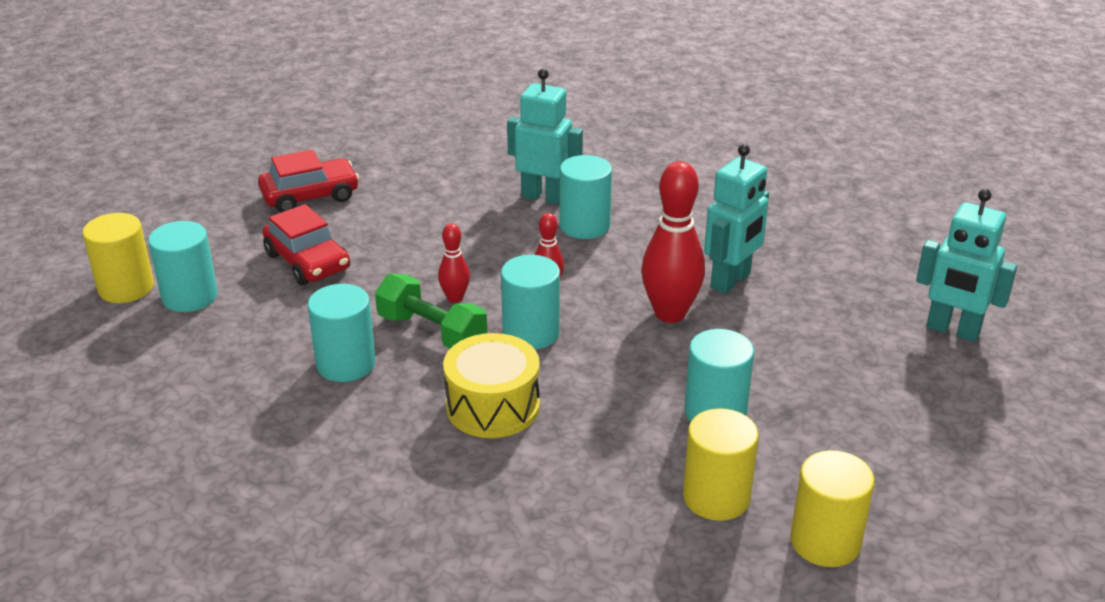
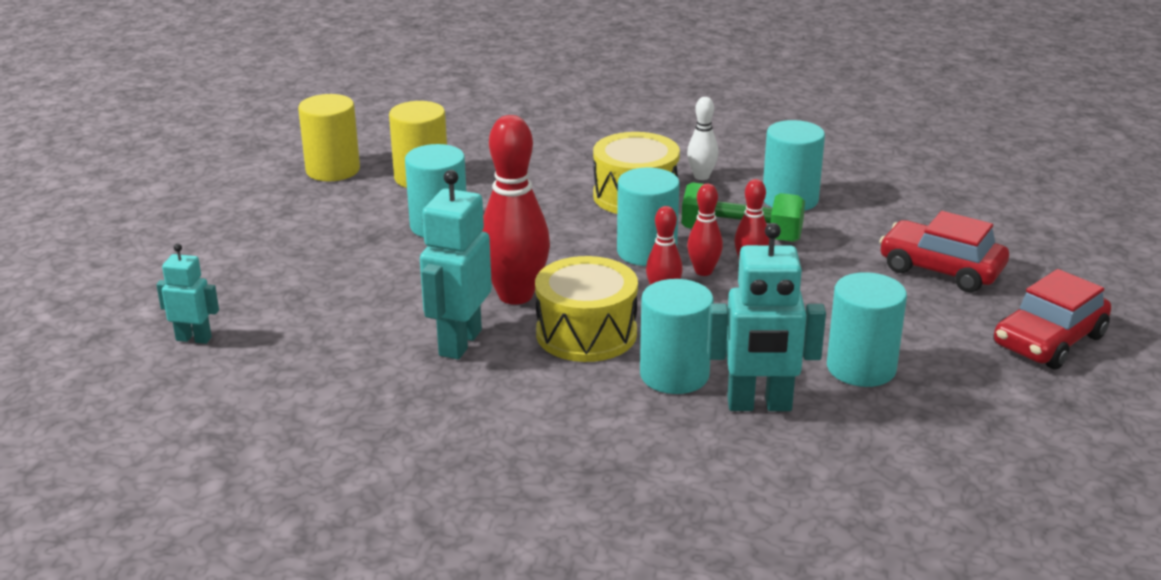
camera: 160 degrees right, 5 degrees down
yellow cylinder [83,213,154,303] -> none
turquoise cylinder [148,221,218,312] -> turquoise cylinder moved to [827,272,907,387]
turquoise robot [916,189,1017,342] -> turquoise robot [156,244,219,344], size x0.57
none -> yellow drum [535,256,638,362]
none -> white bowling pin [687,97,718,180]
none -> red bowling pin [687,184,723,276]

